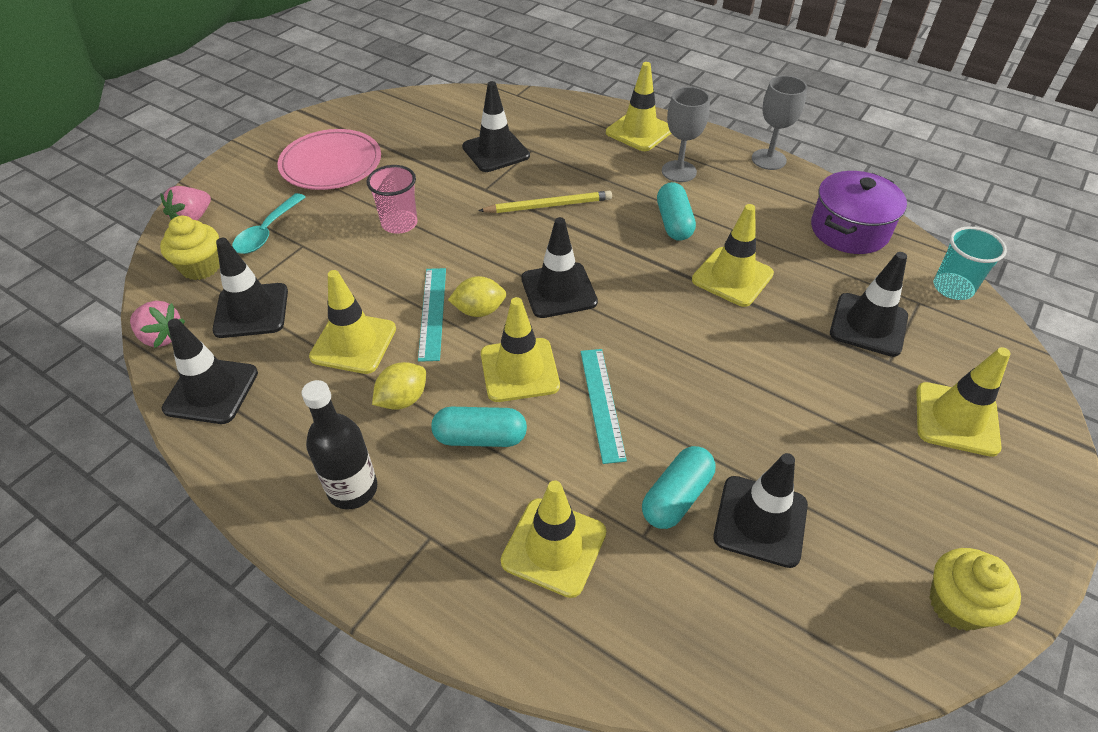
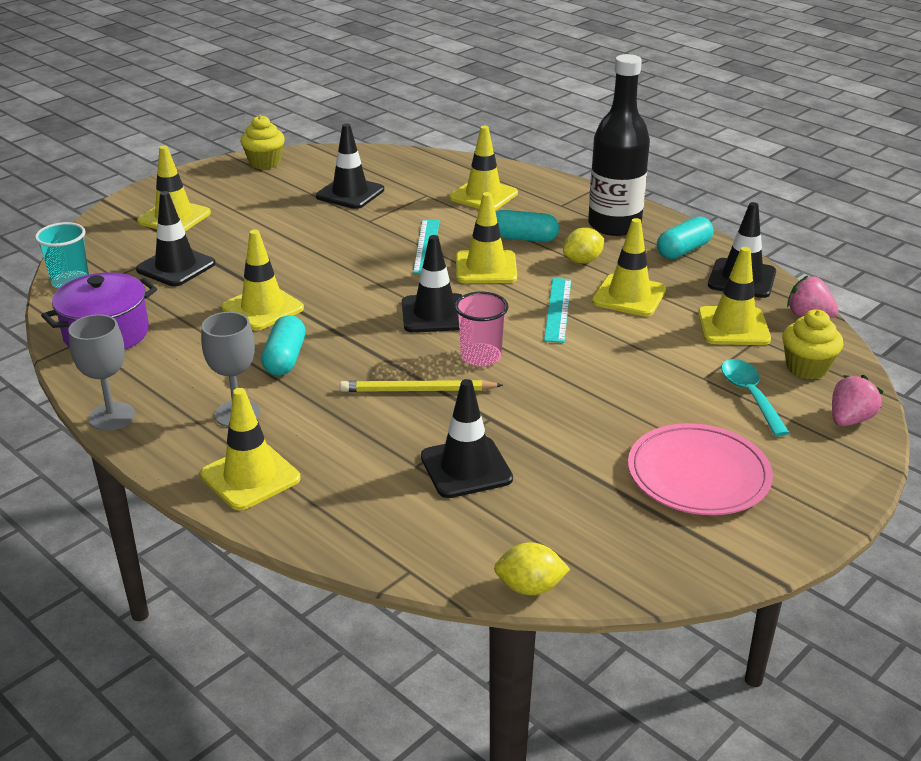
camera: 170 degrees left, 15 degrees down
black traffic cone [212,238,288,338] -> yellow traffic cone [698,247,771,345]
turquoise spoon [232,193,305,254] -> turquoise spoon turned 45 degrees counterclockwise [721,359,790,436]
black bottle [301,380,377,509] -> black bottle [588,54,650,236], size x1.54
pink cup [366,165,418,234] -> pink cup moved to [455,292,508,366]
yellow lemon [448,276,506,317] -> yellow lemon moved to [494,542,570,595]
turquoise capsule [642,446,716,529] -> turquoise capsule moved to [657,216,713,259]

